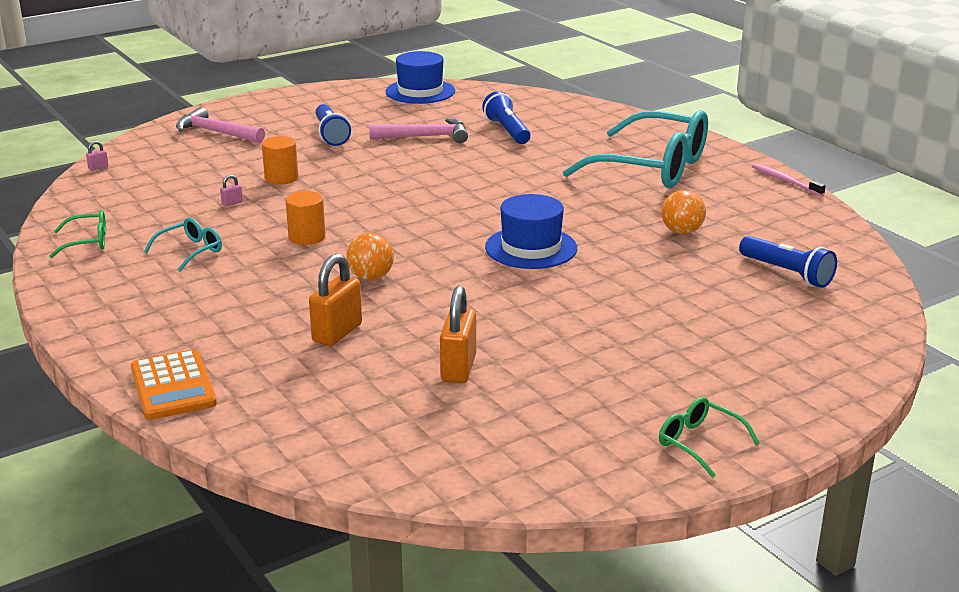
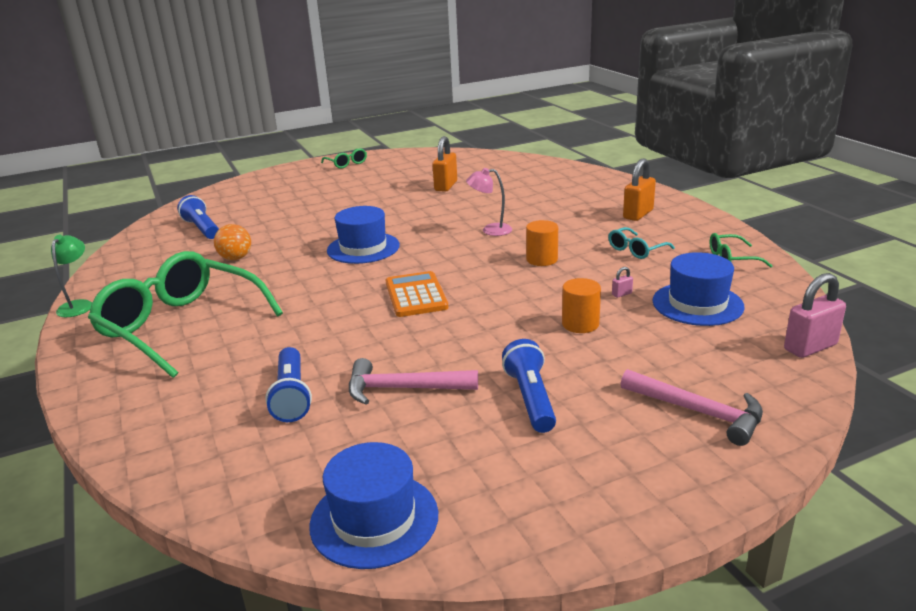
camera: 170 degrees left, 0 degrees up
pink padlock [86,141,108,171] -> pink padlock [784,273,846,358], size x2.33
orange calculator [131,350,217,420] -> orange calculator moved to [386,271,448,317]
orange padlock [309,253,362,346] -> orange padlock moved to [623,158,656,221]
orange ball [346,233,394,280] -> pink lamp [466,168,512,236]
turquoise glasses [563,110,708,188] -> green glasses [88,251,283,378]
pink toothbrush [752,164,826,196] -> green lamp [51,235,92,317]
none -> blue hat [653,252,744,326]

